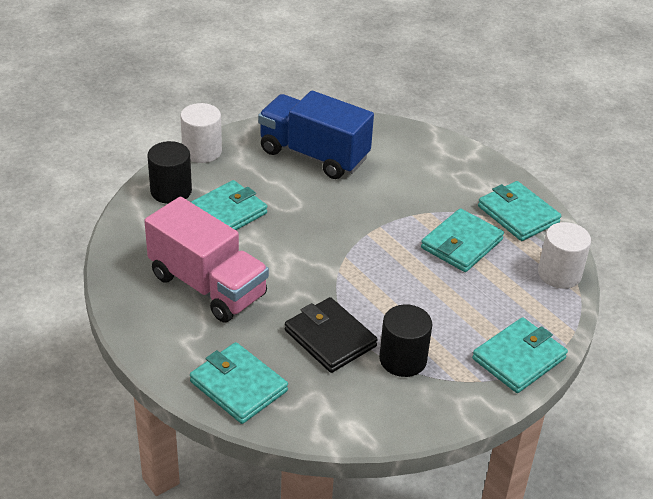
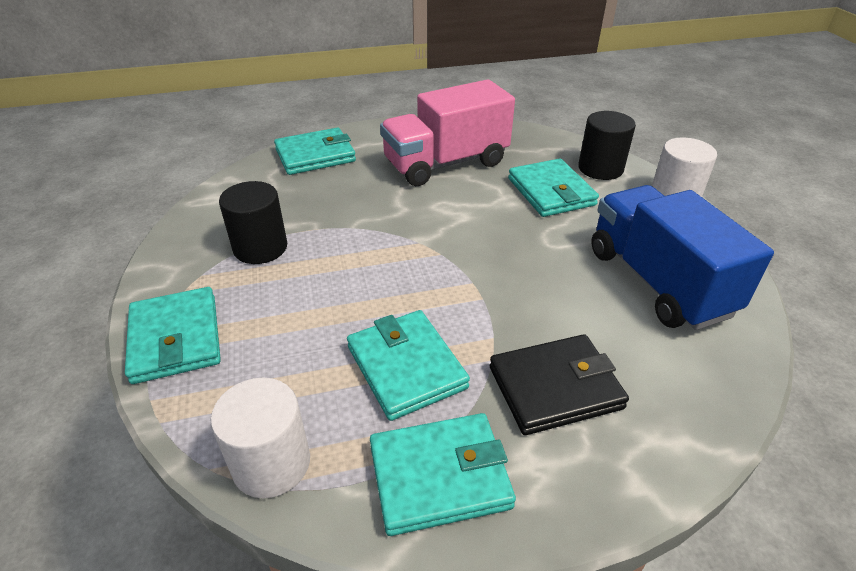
camera: 115 degrees right, 0 degrees up
blue truck [258,91,374,179] -> blue truck turned 75 degrees counterclockwise [591,185,774,330]
black wallet [285,297,378,373] -> black wallet moved to [490,334,629,435]

